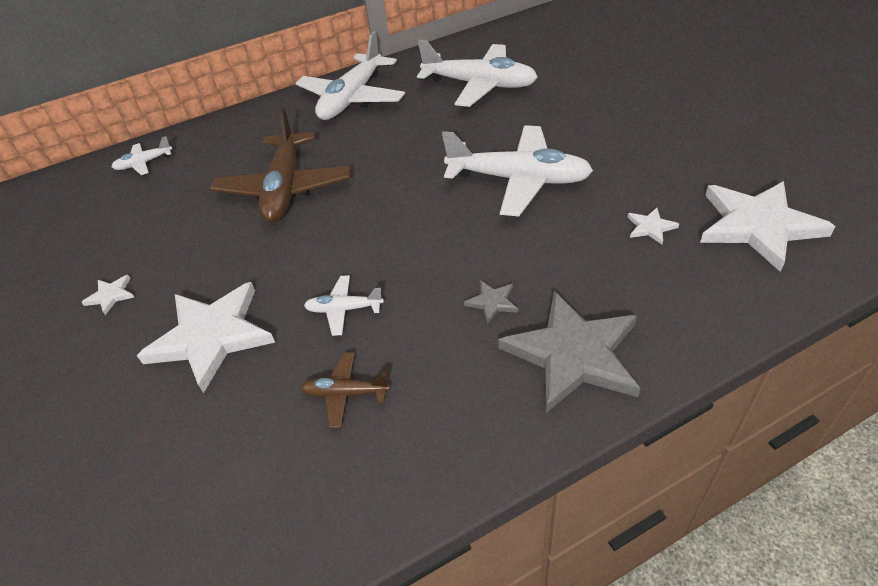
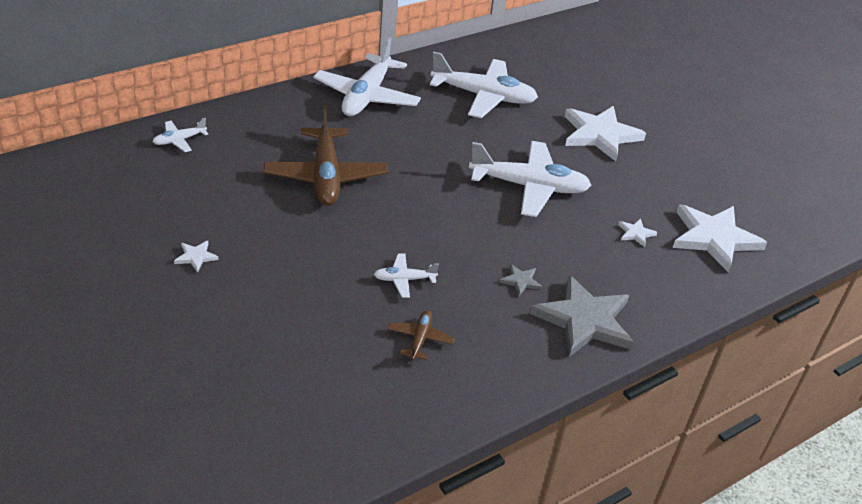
camera: 15 degrees left, 5 degrees down
white star [137,282,276,393] -> white star moved to [565,106,646,161]
brown plane [301,352,390,428] -> brown plane turned 105 degrees clockwise [388,310,455,360]

